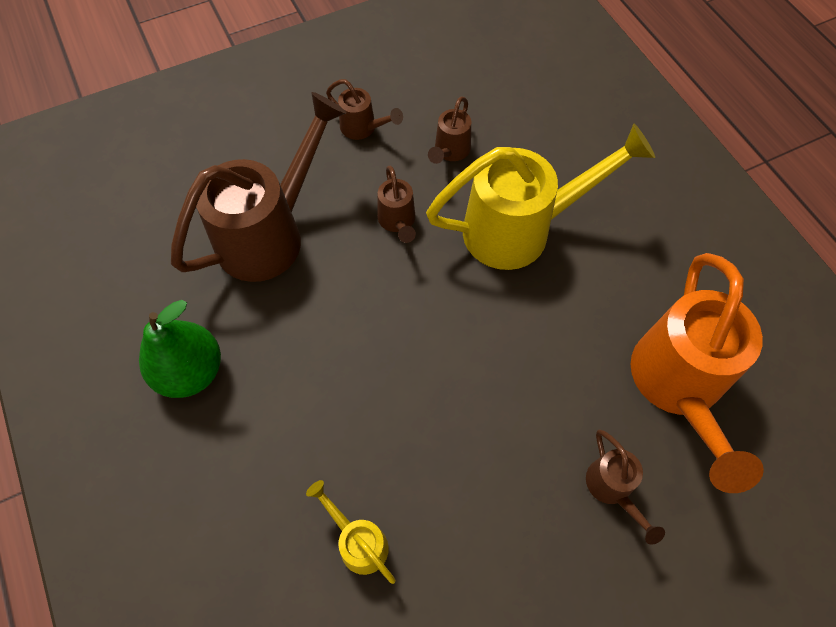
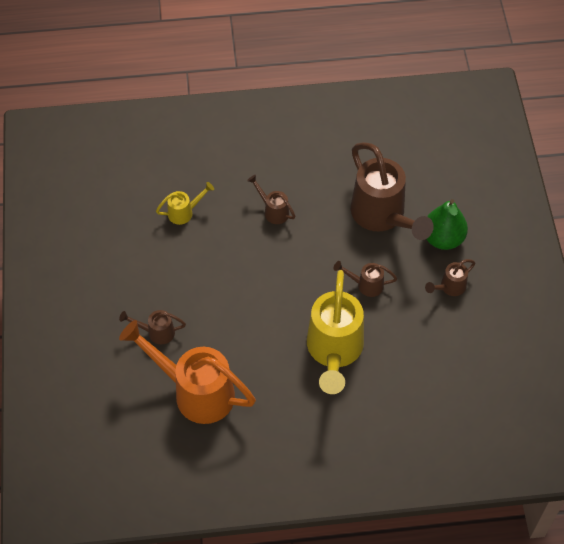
camera: 110 degrees right, 5 degrees down
green pear [139,300,221,398] -> green pear moved to [427,199,468,250]
brown watering can [428,96,471,164] -> brown watering can moved to [247,175,295,224]

